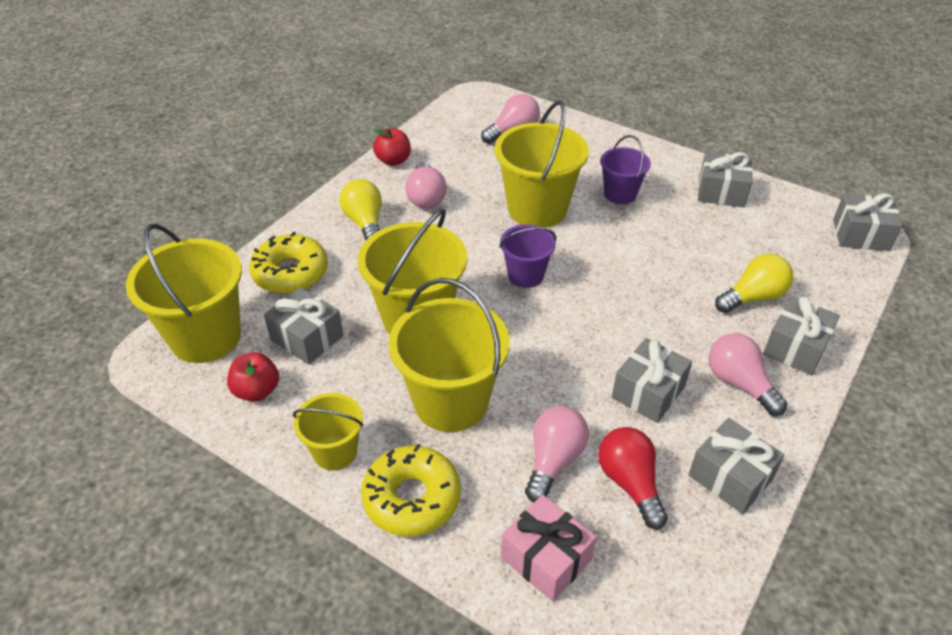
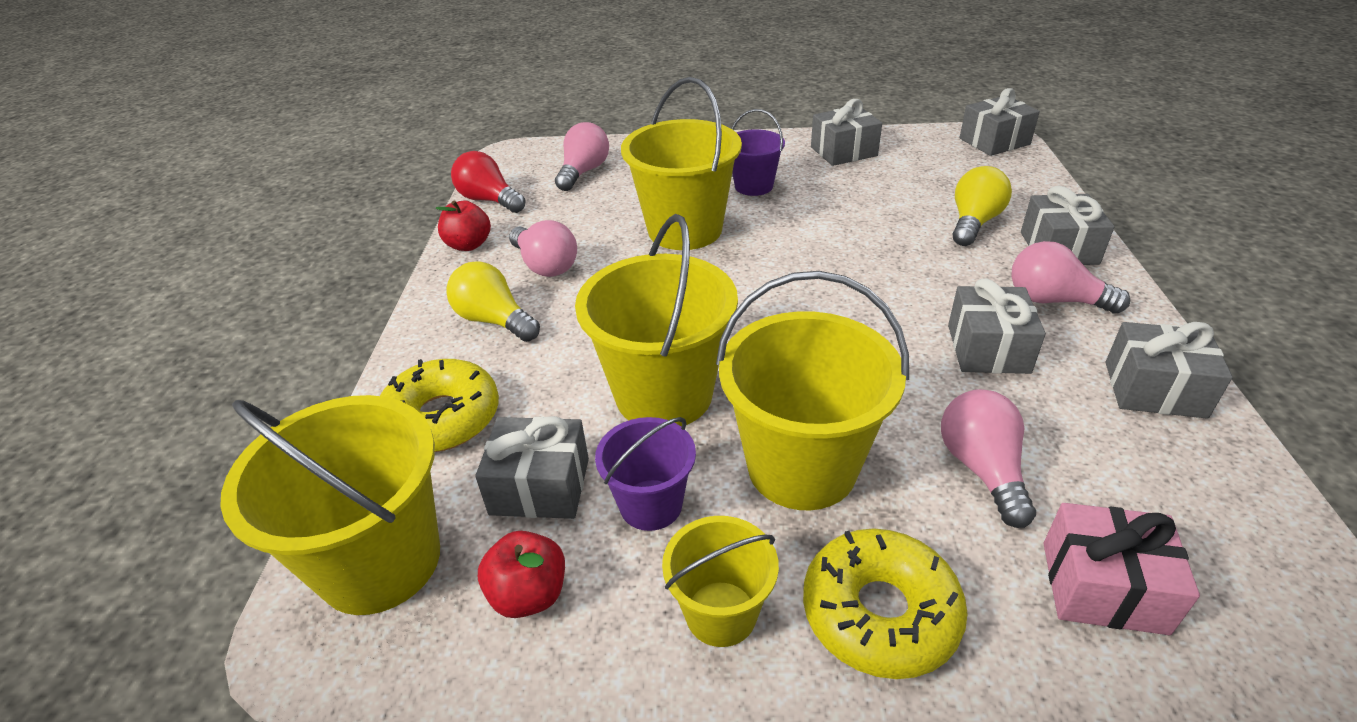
camera: 30 degrees left, 5 degrees down
purple bucket [499,224,556,288] -> purple bucket moved to [595,417,696,531]
red light bulb [598,427,668,529] -> red light bulb moved to [451,151,526,213]

